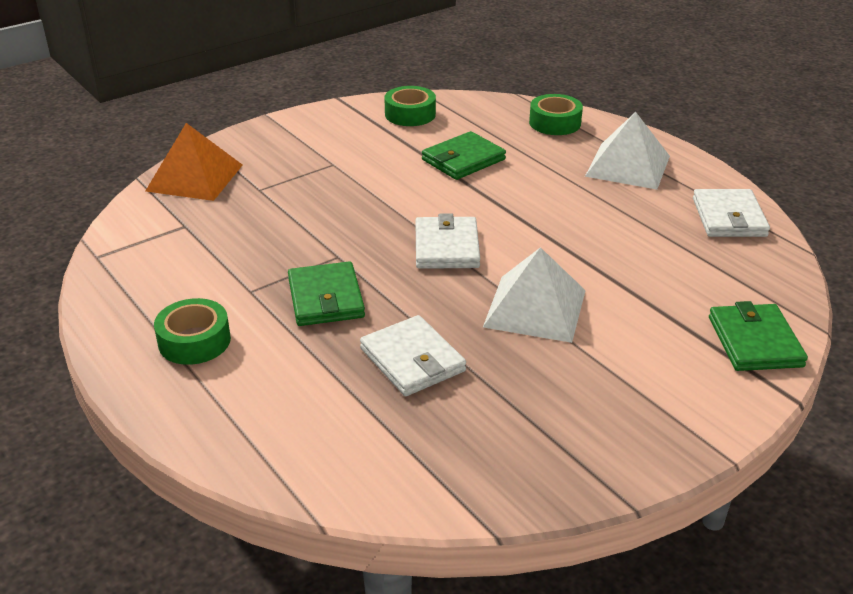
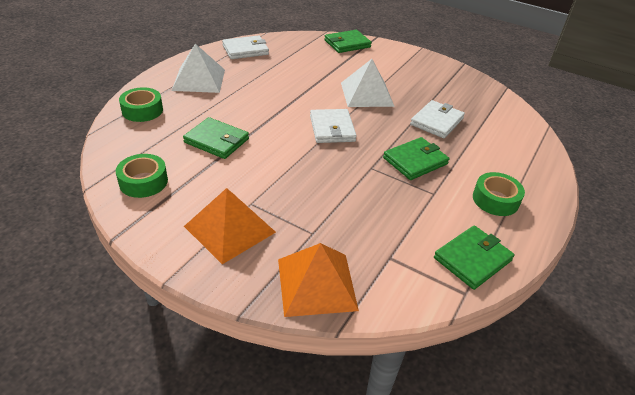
camera: 115 degrees left, 5 degrees up
white wallet [416,214,480,269] -> white wallet turned 75 degrees counterclockwise [310,109,357,143]
none -> orange pyramid [184,188,276,264]
none -> green wallet [434,226,515,290]

